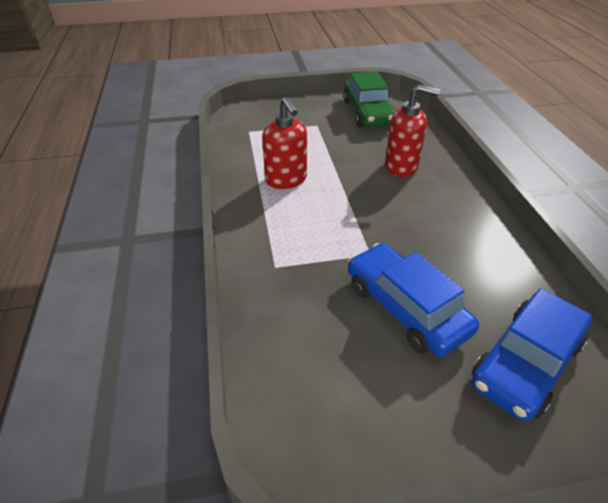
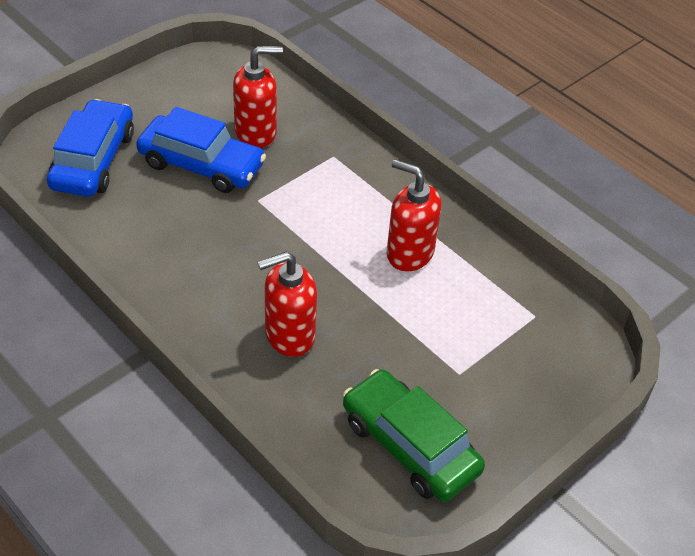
camera: 145 degrees right, 5 degrees up
none -> red soap dispenser [233,46,283,148]

